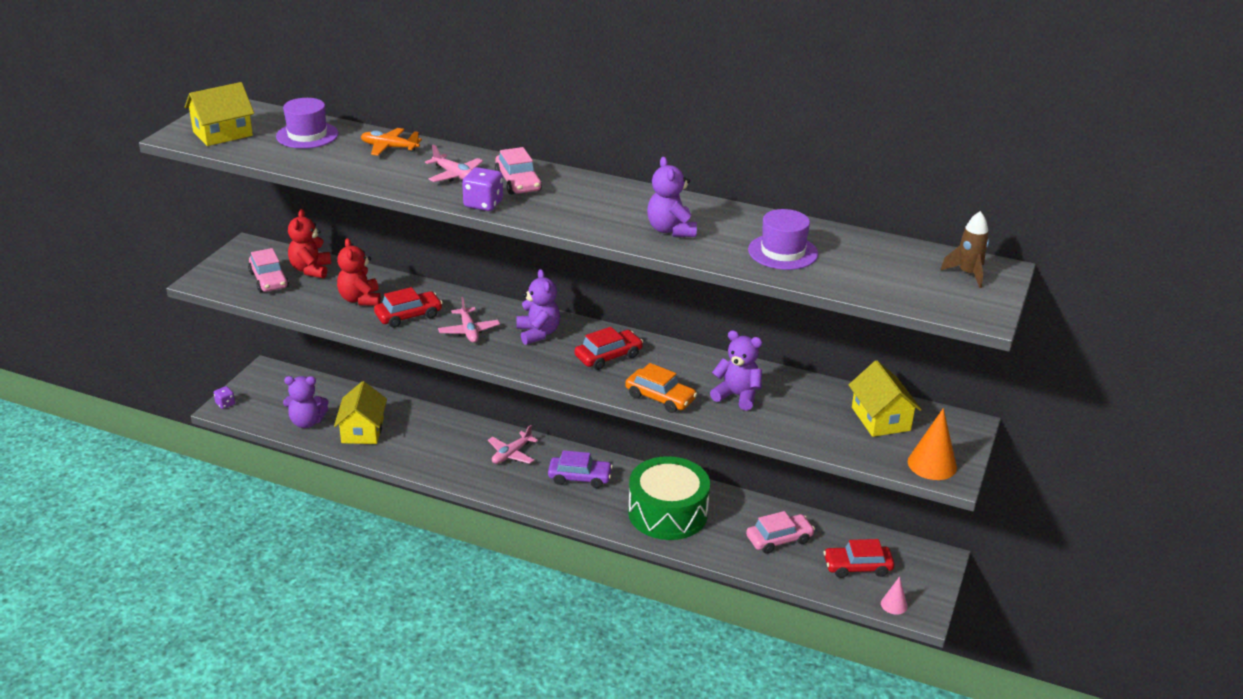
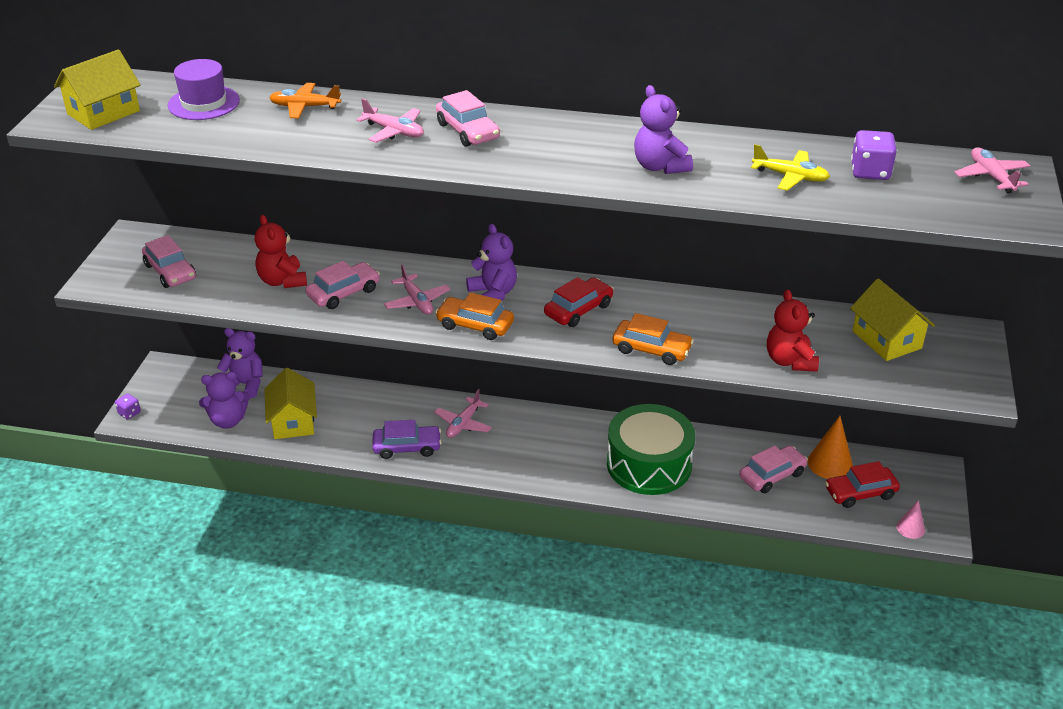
camera: 10 degrees left, 5 degrees up
red teddy bear [288,209,331,278] -> red teddy bear moved to [767,289,819,372]
red car [374,287,443,328] -> pink car [306,261,380,309]
purple dice [462,167,503,211] -> purple dice moved to [851,130,897,180]
purple car [548,450,613,488] -> purple car moved to [372,420,442,459]
purple teddy bear [710,330,762,411] -> purple teddy bear moved to [217,328,263,398]
purple hat [748,209,818,270] -> yellow plane [751,144,830,191]
orange cone [908,408,957,480] -> orange cone moved to [807,416,853,479]
brown rocket [941,211,989,288] -> pink plane [954,147,1030,194]
none -> orange car [435,293,514,340]

